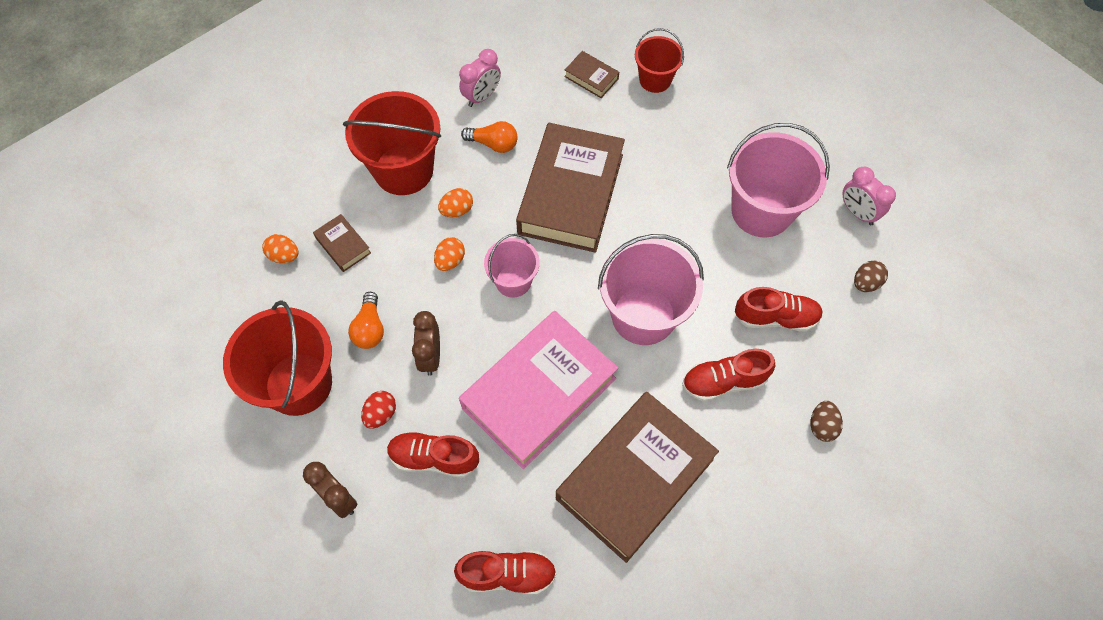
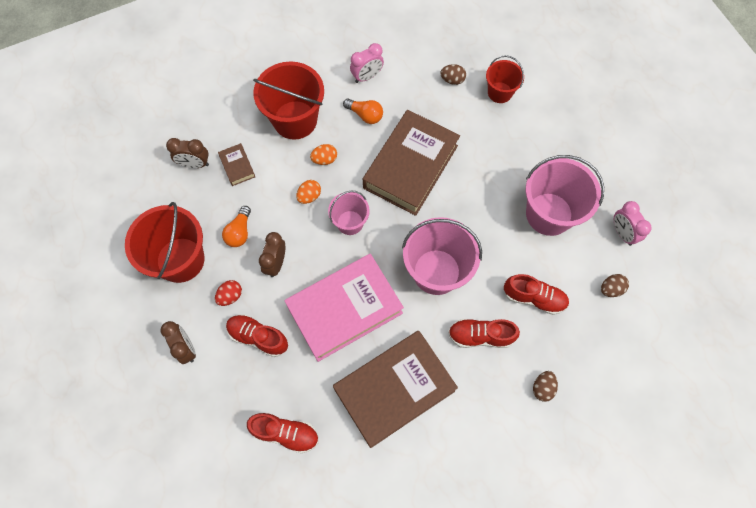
camera: 15 degrees right, 5 degrees up
orange egg [262,234,298,263] -> brown clock [166,138,209,168]
brown book [564,51,619,98] -> brown egg [440,64,466,85]

